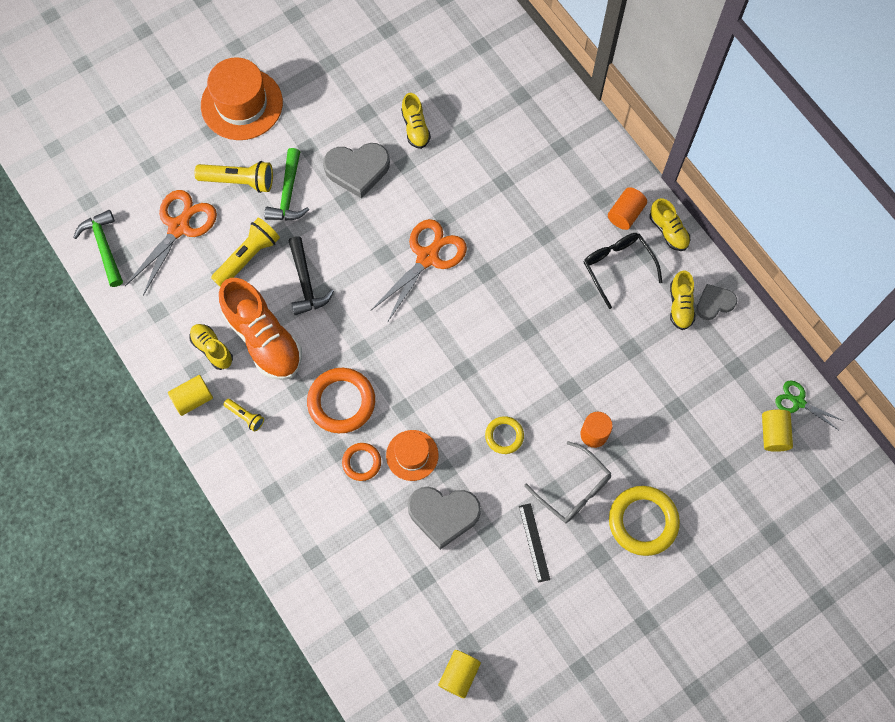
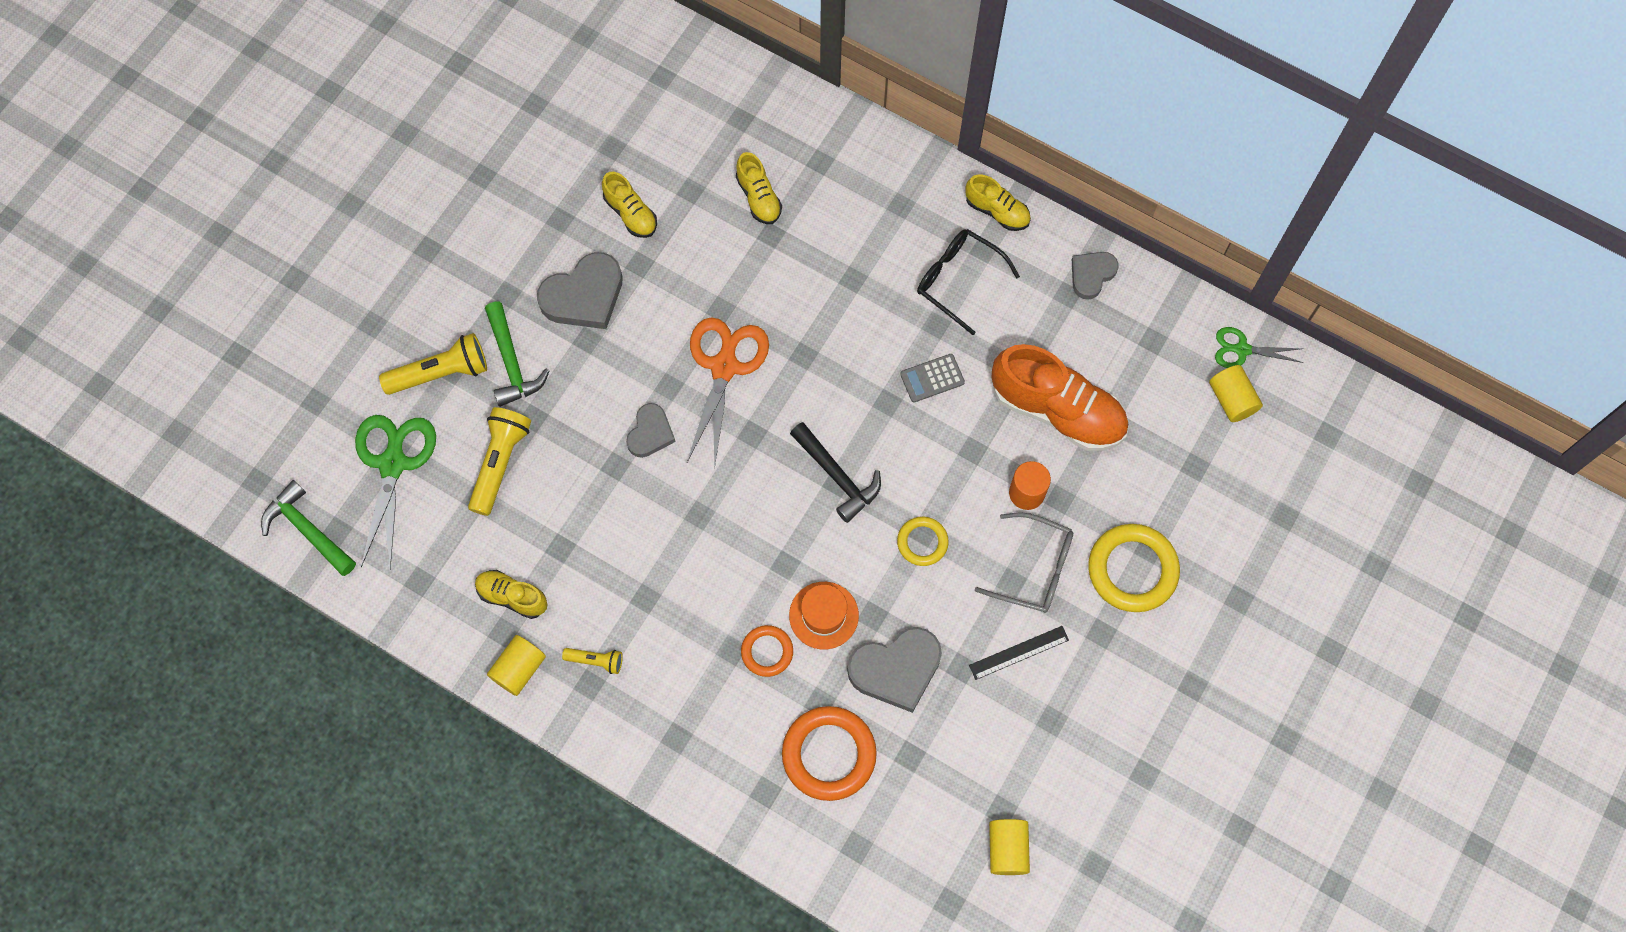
camera: 25 degrees left, 0 degrees up
orange scissors [125,190,217,296] -> green scissors [355,415,436,570]
orange hat [201,57,283,140] -> none
orange shoe [219,278,302,380] -> orange shoe moved to [992,344,1128,451]
black hammer [289,236,334,315] -> black hammer moved to [790,422,881,523]
orange ring [307,368,375,433] -> orange ring moved to [782,706,877,801]
black ruler [519,503,550,583] -> black ruler turned 75 degrees counterclockwise [969,626,1069,680]
orange cylinder [608,187,647,230] -> none
yellow shoe [670,270,695,330] -> yellow shoe moved to [736,152,782,224]
none -> grey heart [626,403,675,458]
none -> grey calculator [900,354,965,402]

